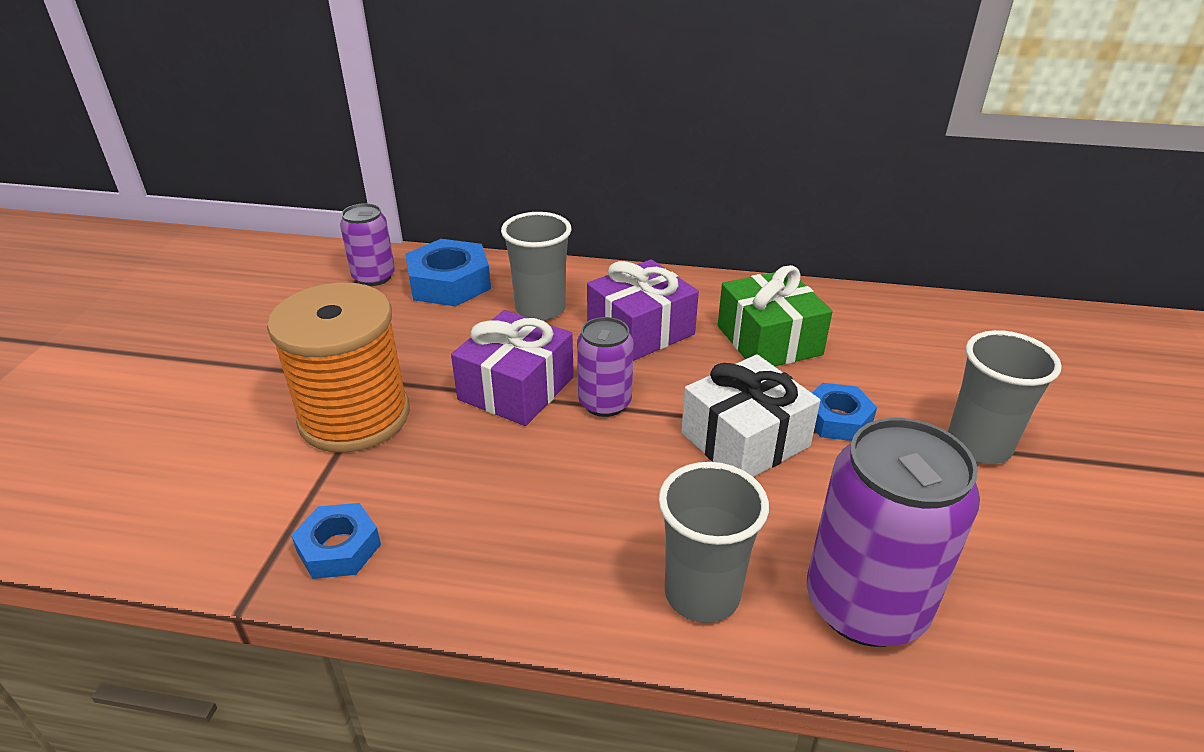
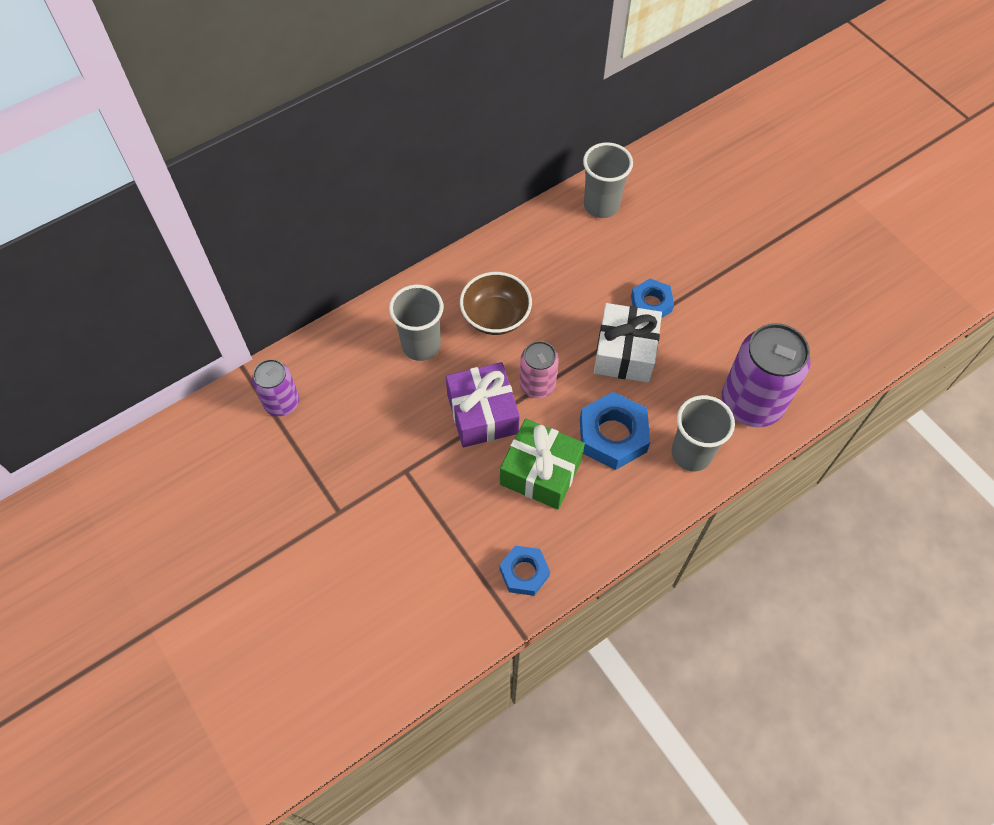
camera: 45 degrees left, 25 degrees up
orange spool [267,282,410,453] -> none
blue nut [405,239,491,306] -> blue nut moved to [580,392,650,470]
purple can [577,317,634,417] -> pink can [520,341,559,398]
purple gift [587,259,699,361] -> brown bowl [460,272,532,335]
green gift [718,265,833,366] -> green gift moved to [500,419,585,509]
grey cup [948,330,1062,464] -> grey cup moved to [583,142,633,218]

